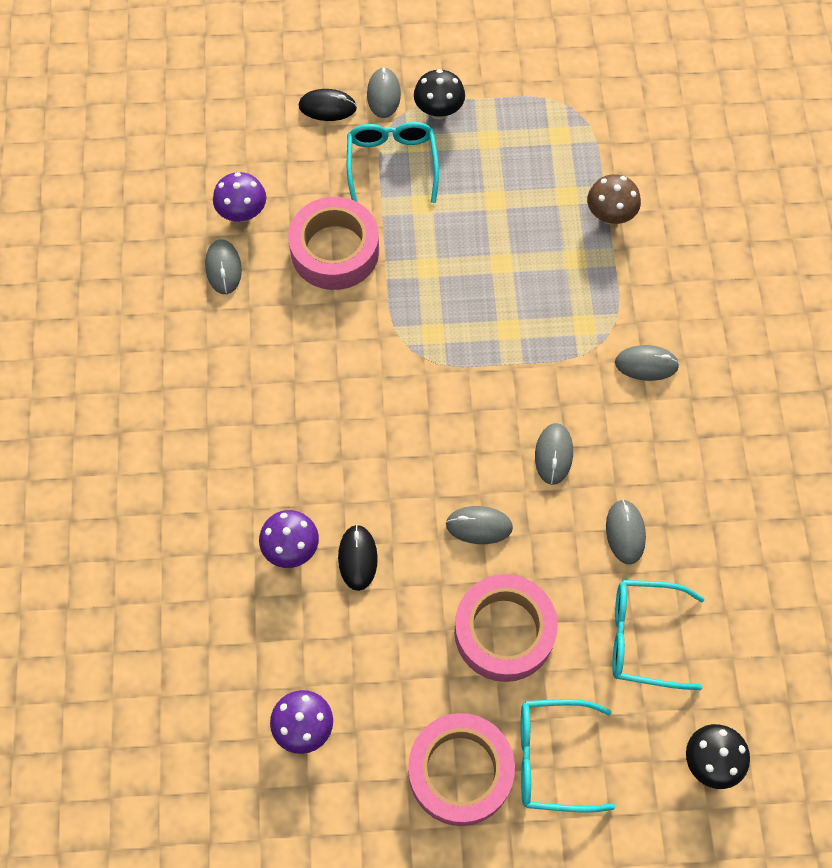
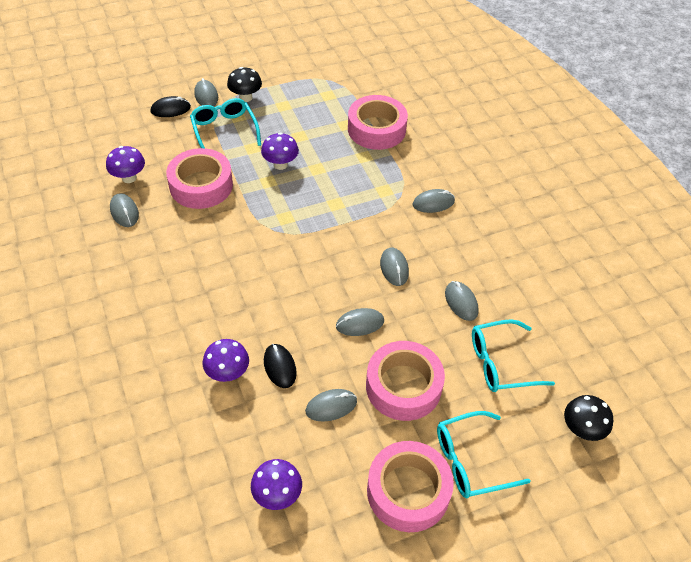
camera: 20 degrees left, 15 degrees down
brown mushroom [587,174,641,224] -> pink tape [348,95,408,150]
none -> purple mushroom [261,133,299,170]
none -> grey mouse [305,389,357,422]

